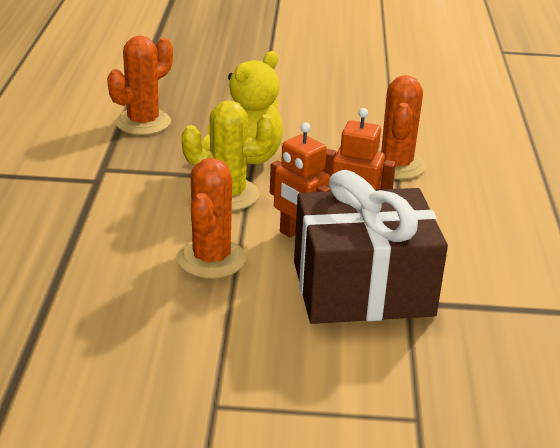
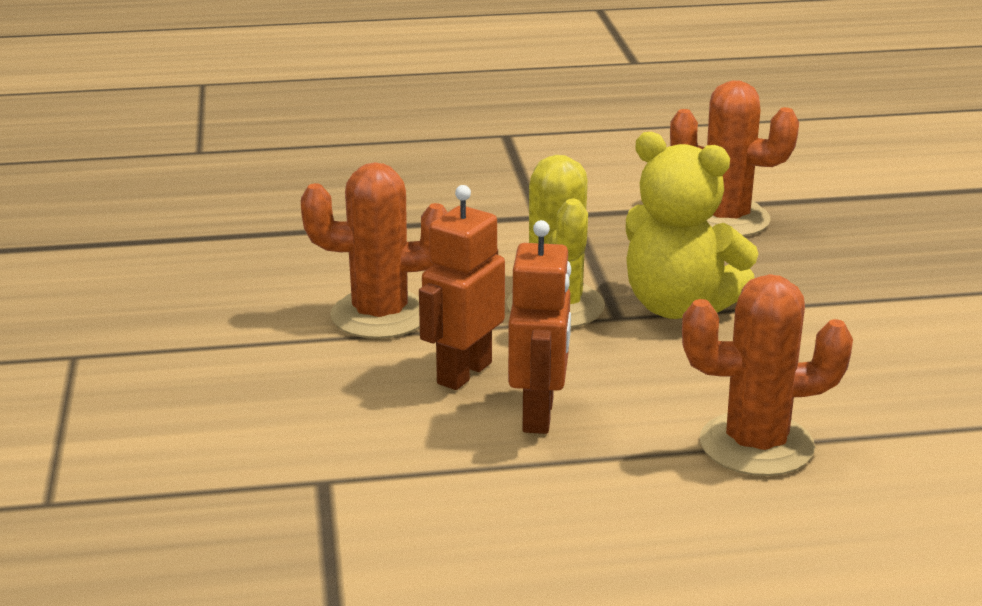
camera: 80 degrees right, 5 degrees down
brown gift [294,170,448,324] -> none

